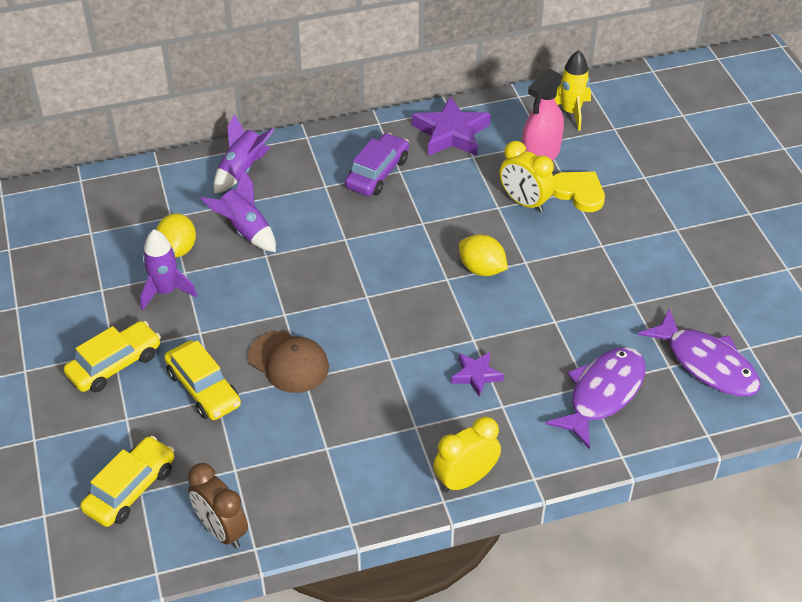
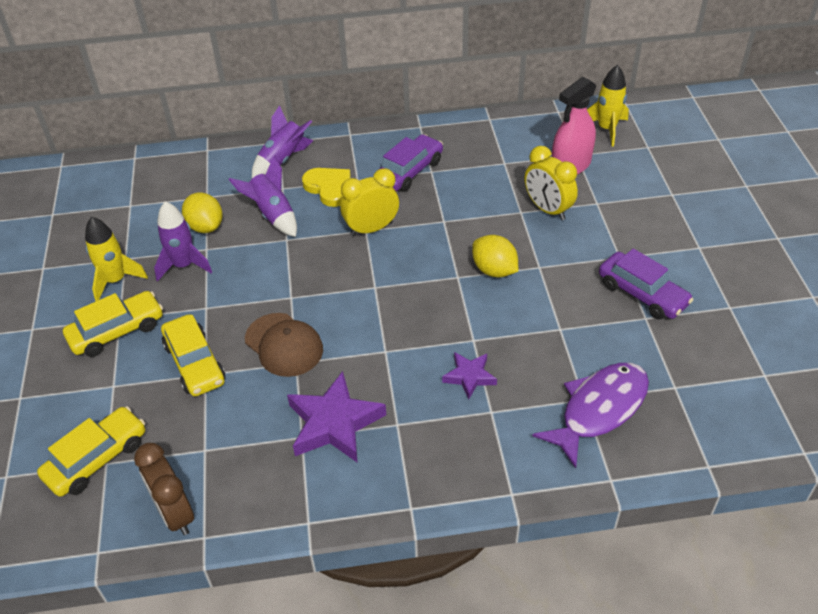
camera: 10 degrees right, 0 degrees up
yellow lemon [156,213,196,257] -> yellow lemon turned 45 degrees counterclockwise [182,192,223,233]
purple star [412,96,491,156] -> purple star moved to [287,371,386,463]
yellow clock [433,416,501,493] -> yellow clock moved to [340,168,399,236]
yellow heart [552,172,605,212] -> yellow heart moved to [302,168,351,207]
purple fish [638,309,761,397] -> none
none -> yellow rocket [85,217,148,302]
none -> purple car [599,248,693,319]

